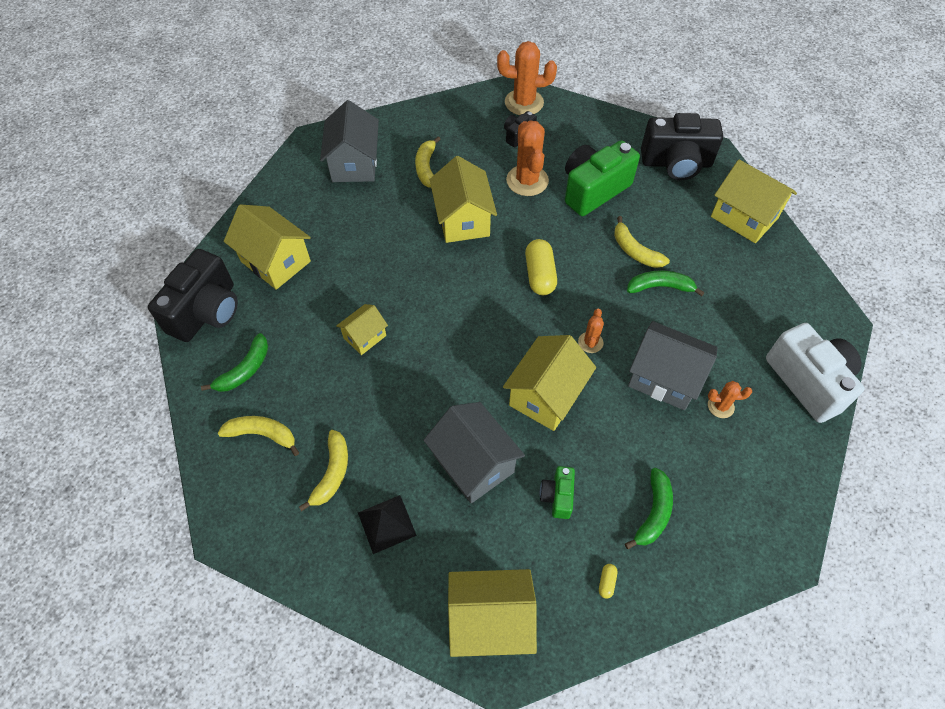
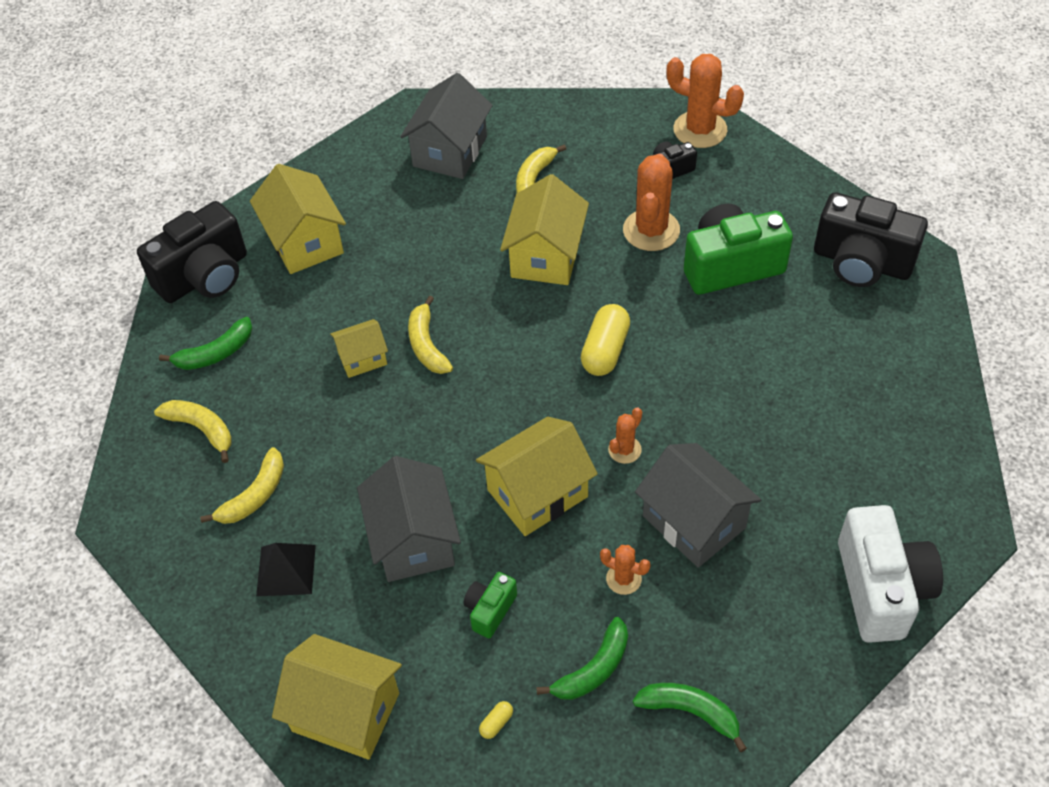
camera: 25 degrees right, 5 degrees down
yellow banana [614,216,670,268] -> yellow banana moved to [408,296,453,374]
green banana [627,270,705,296] -> green banana moved to [633,683,747,752]
orange cactus [708,381,752,418] -> orange cactus moved to [600,545,650,595]
yellow house [711,160,797,243] -> none

